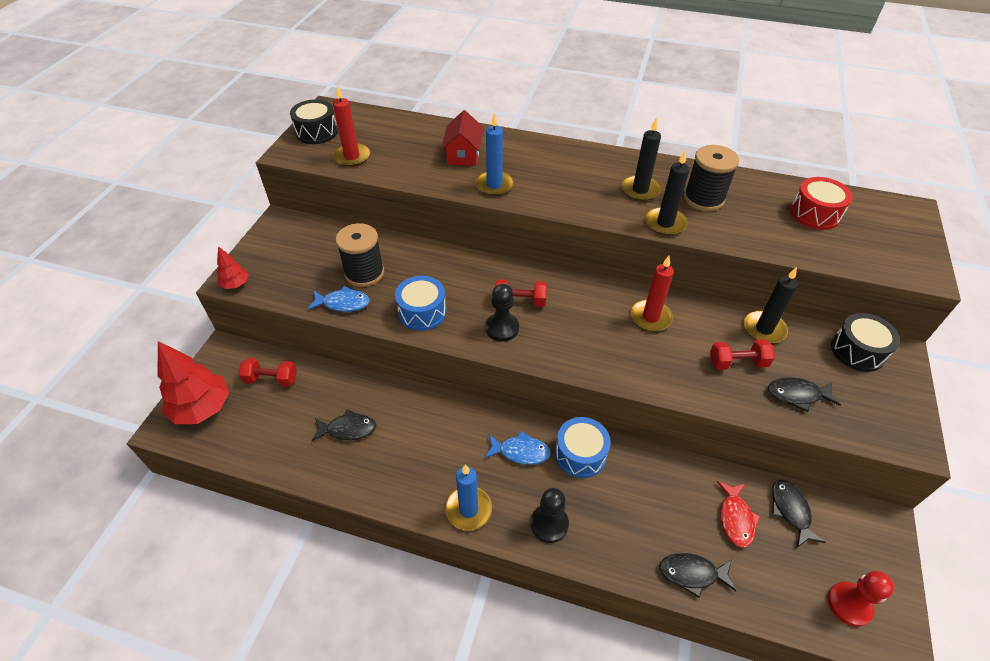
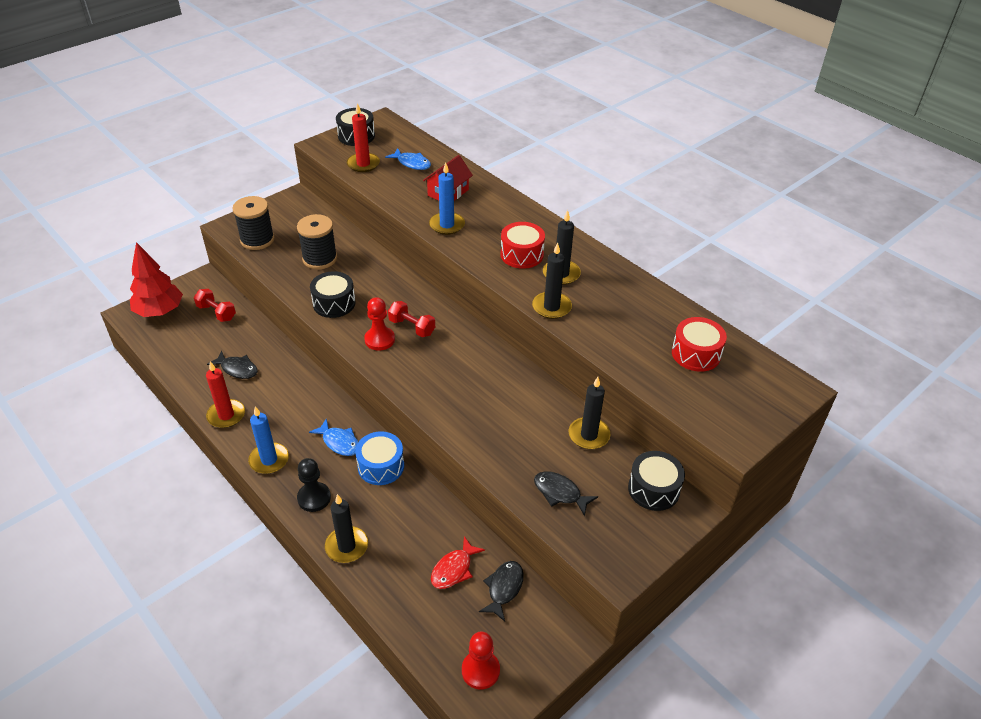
camera: 30 degrees right, 5 degrees down
red tree [217,246,249,289] -> none
blue fish [307,286,370,312] -> blue fish moved to [385,148,431,170]
blue drum [395,276,447,331] -> black drum [310,271,355,318]
black pawn [485,284,519,342] -> red pawn [364,297,395,351]
red candle [631,256,674,331] -> red candle moved to [206,361,245,428]
black fish [659,553,736,598] -> none
black spool [684,145,739,211] -> black spool moved to [232,196,274,250]
red dumbbell [710,339,775,370] -> none
none -> black candle [325,494,368,563]
none -> red drum [500,222,545,269]

